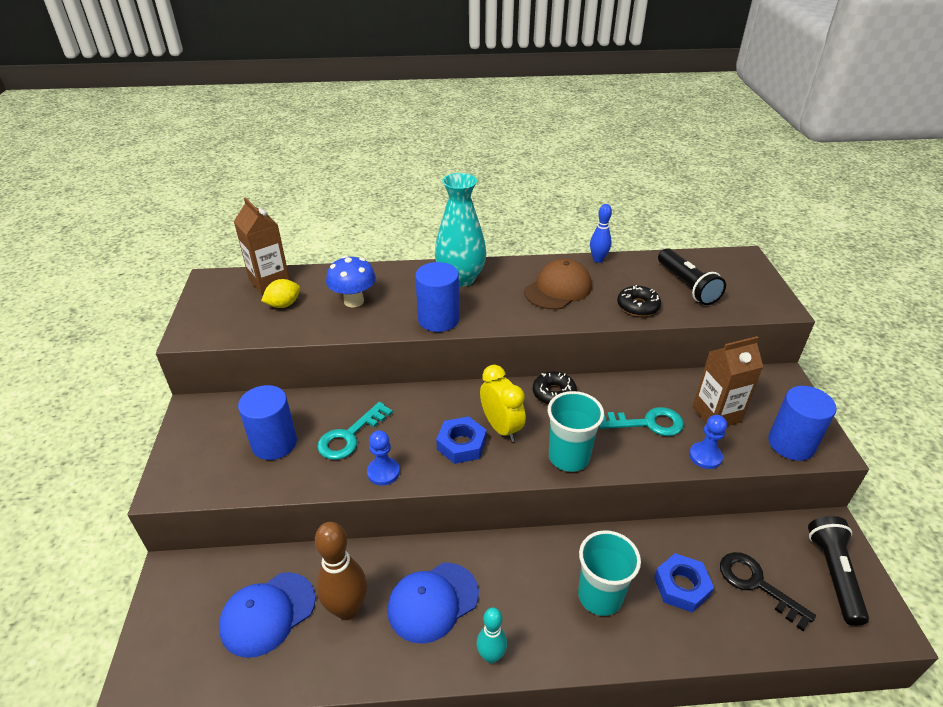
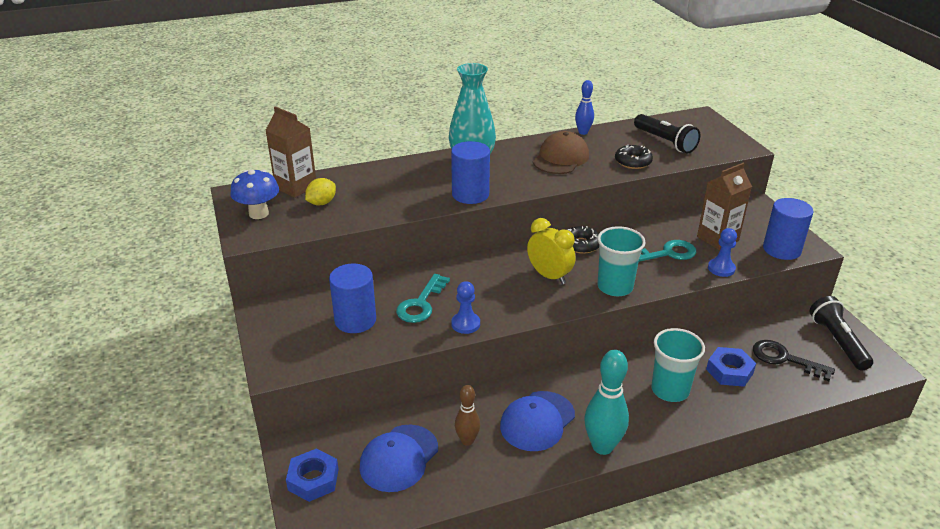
camera: 15 degrees left, 5 degrees down
brown bowling pin [315,522,367,620] -> brown bowling pin [455,385,480,446], size x0.60
blue mushroom [326,256,376,308] -> blue mushroom moved to [230,169,279,219]
blue nut [436,416,487,464] -> blue nut moved to [286,449,339,502]
turquoise bowling pin [477,607,507,664] -> turquoise bowling pin [584,350,629,455], size x1.67

